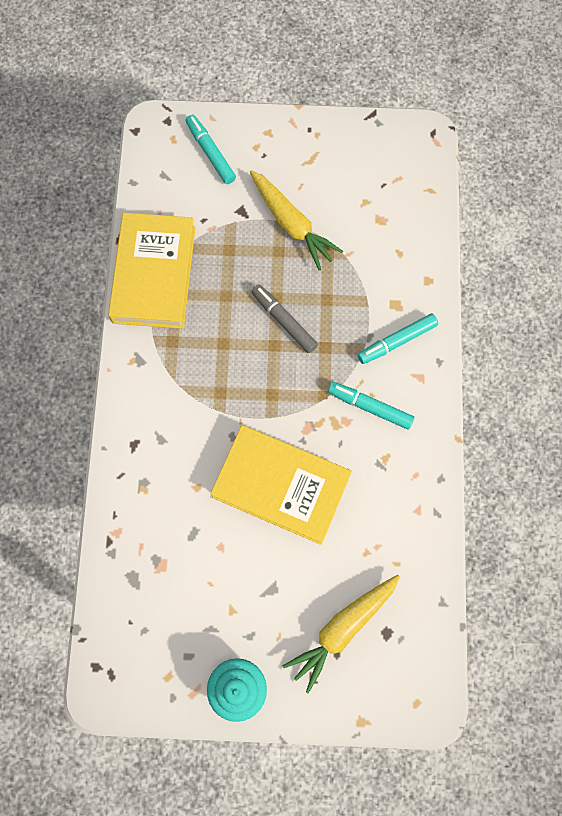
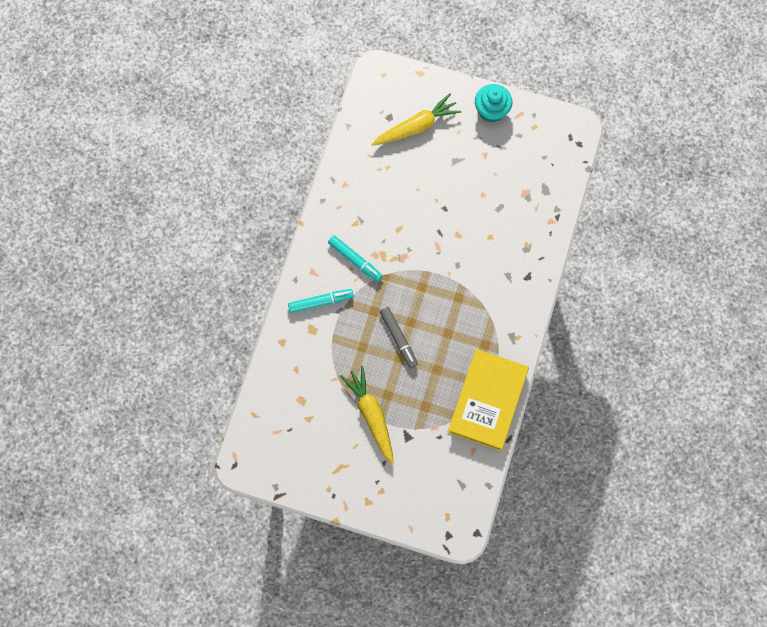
camera: 165 degrees left, 0 degrees up
turquoise marker [186,115,236,184] -> none
yellow book [210,425,352,545] -> none

